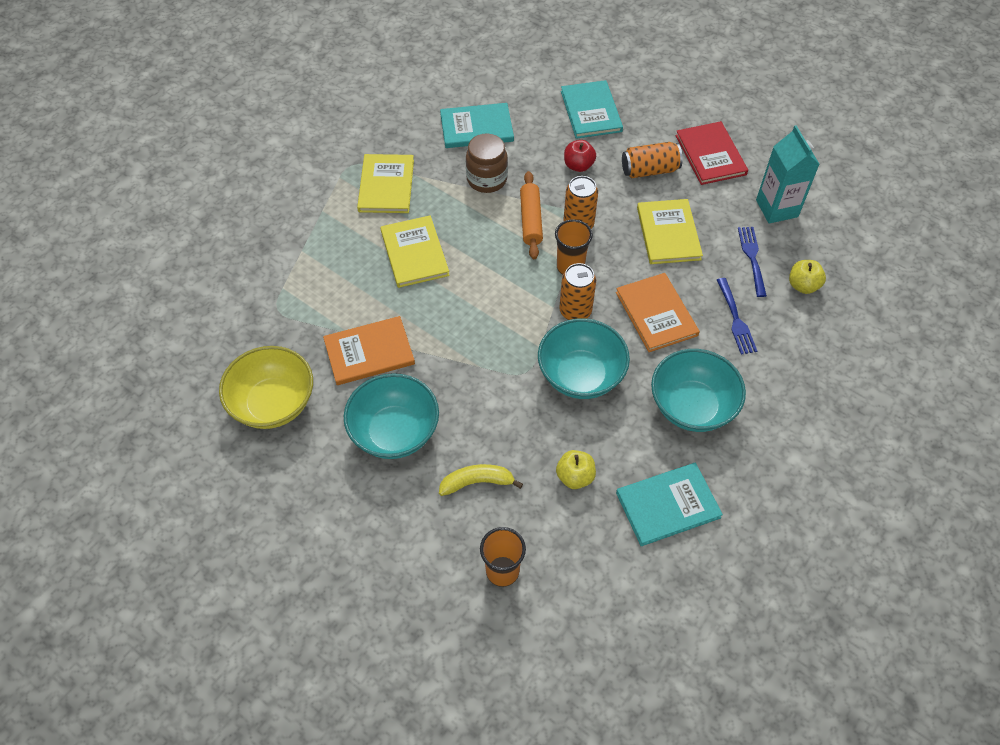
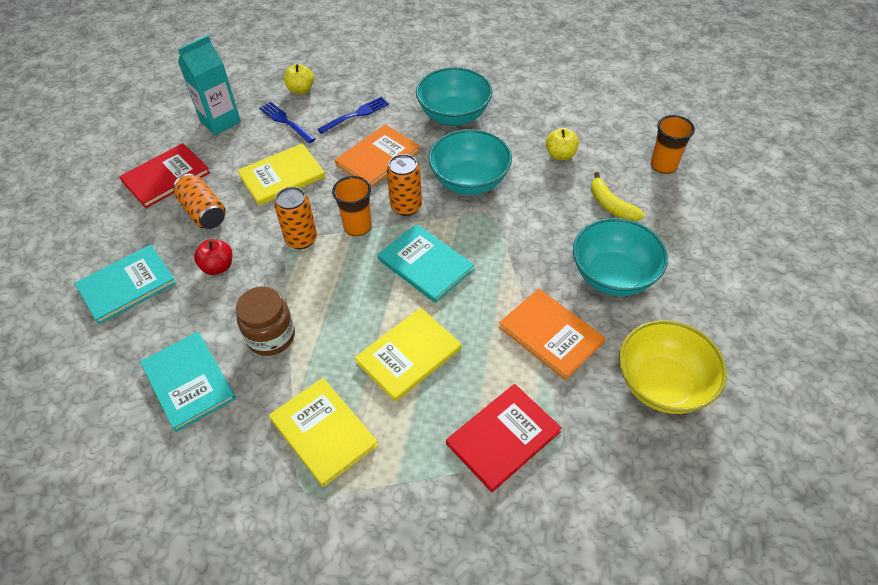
camera: 115 degrees left, 5 degrees down
yellow book [357,154,414,213] -> yellow book turned 75 degrees clockwise [269,378,378,487]
orange rolling pin [520,171,543,259] -> none
turquoise book [616,463,723,546] -> turquoise book moved to [378,224,474,303]
blue fork [738,227,767,297] -> blue fork turned 75 degrees clockwise [259,102,315,143]
none -> red book [446,384,562,492]

